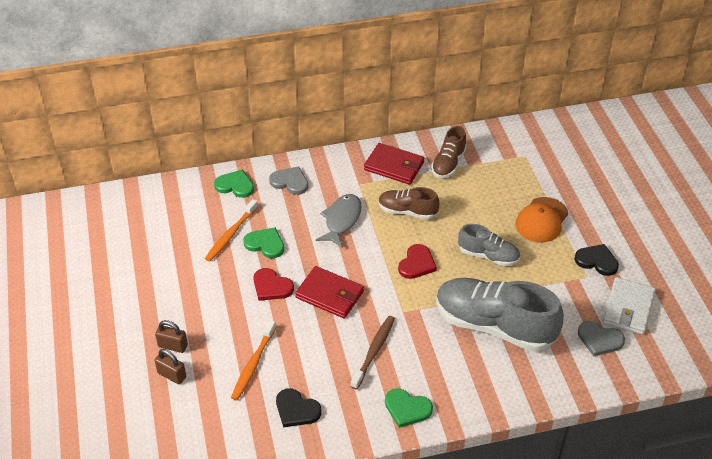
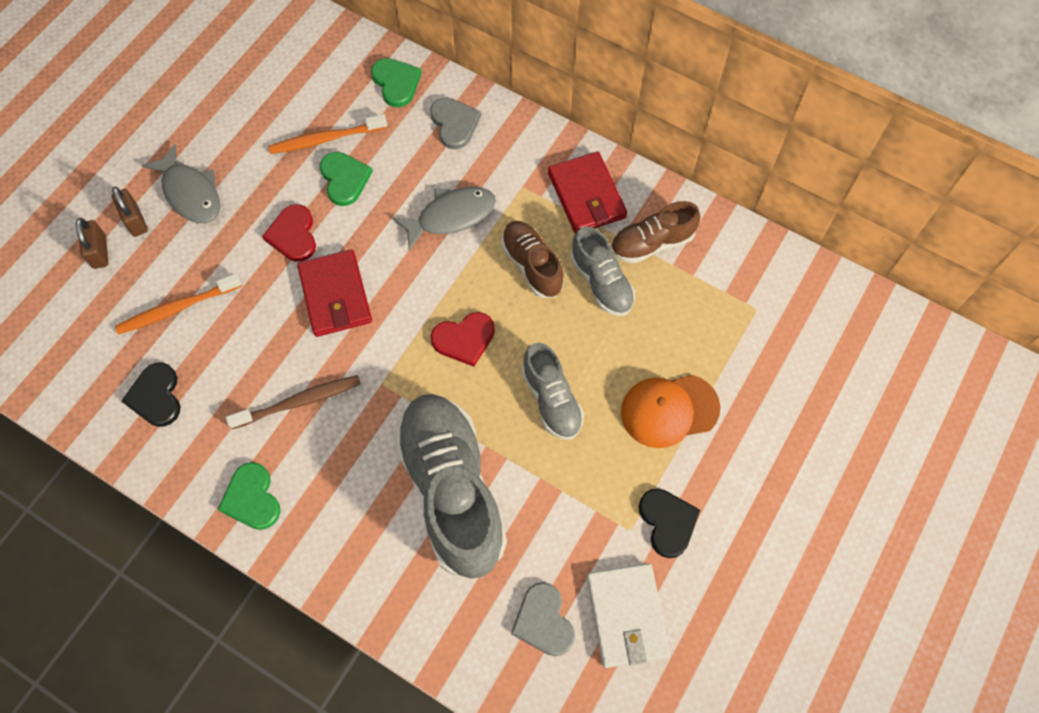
camera: 45 degrees right, 20 degrees up
white wallet [603,277,656,335] -> white wallet turned 75 degrees counterclockwise [587,563,670,668]
none -> grey fish [141,144,220,223]
none -> grey shoe [571,226,635,316]

